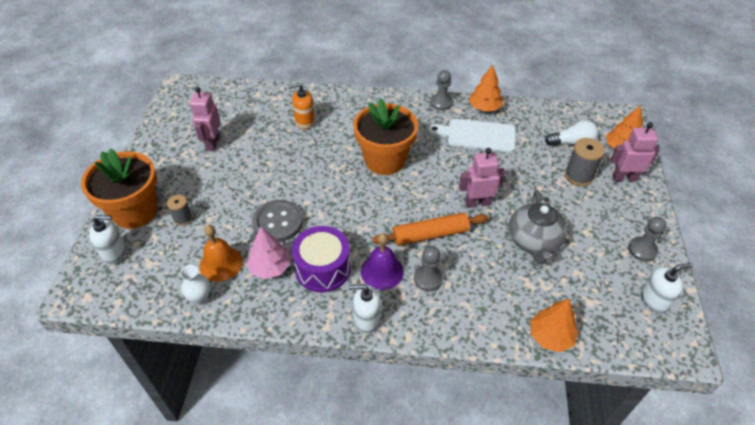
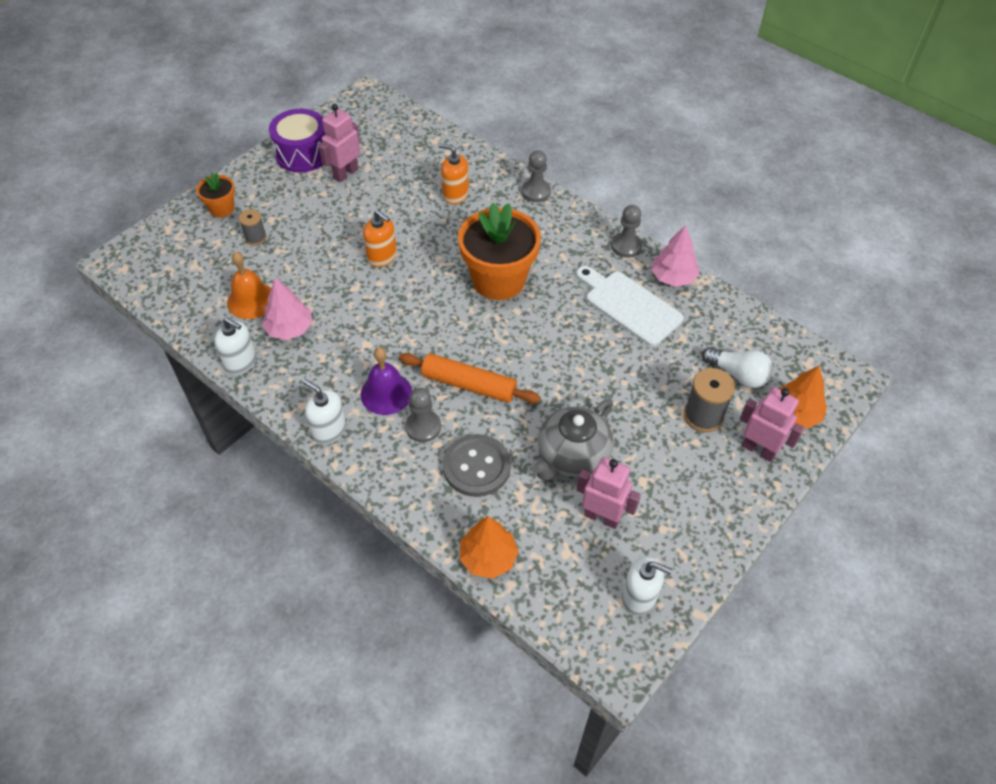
camera: 35 degrees right, 5 degrees up
orange flower pot [81,149,158,229] -> orange flower pot [196,172,235,217], size x0.49
white soap dispenser [89,215,127,265] -> white soap dispenser moved to [214,317,256,375]
white vase [180,265,210,305] -> none
grey button [252,200,303,242] -> grey button moved to [443,434,511,497]
purple drum [292,226,351,292] -> purple drum moved to [269,109,325,173]
pink robot [459,148,505,208] -> pink robot moved to [577,457,641,529]
orange tree [469,65,503,112] -> pink tree [651,225,699,287]
grey pawn [628,217,667,262] -> grey pawn moved to [522,150,551,202]
none -> orange soap dispenser [363,210,397,267]

